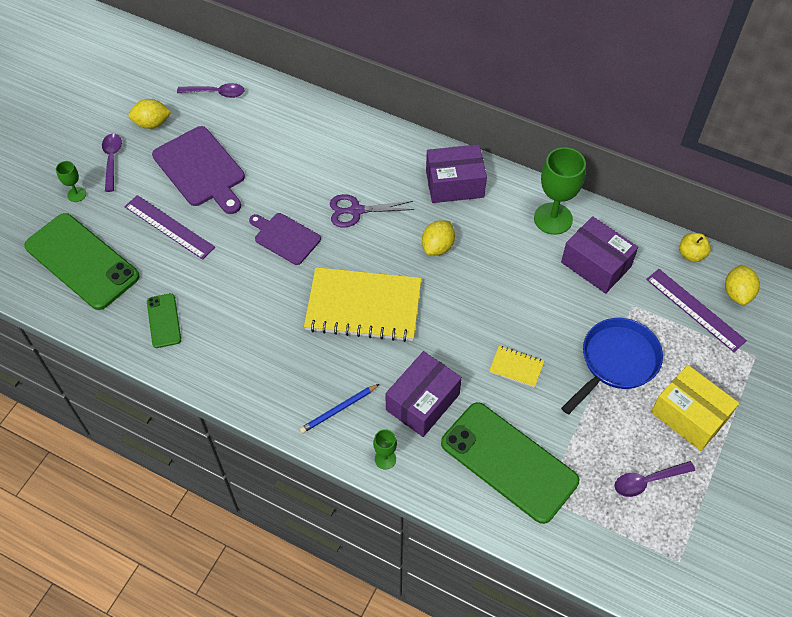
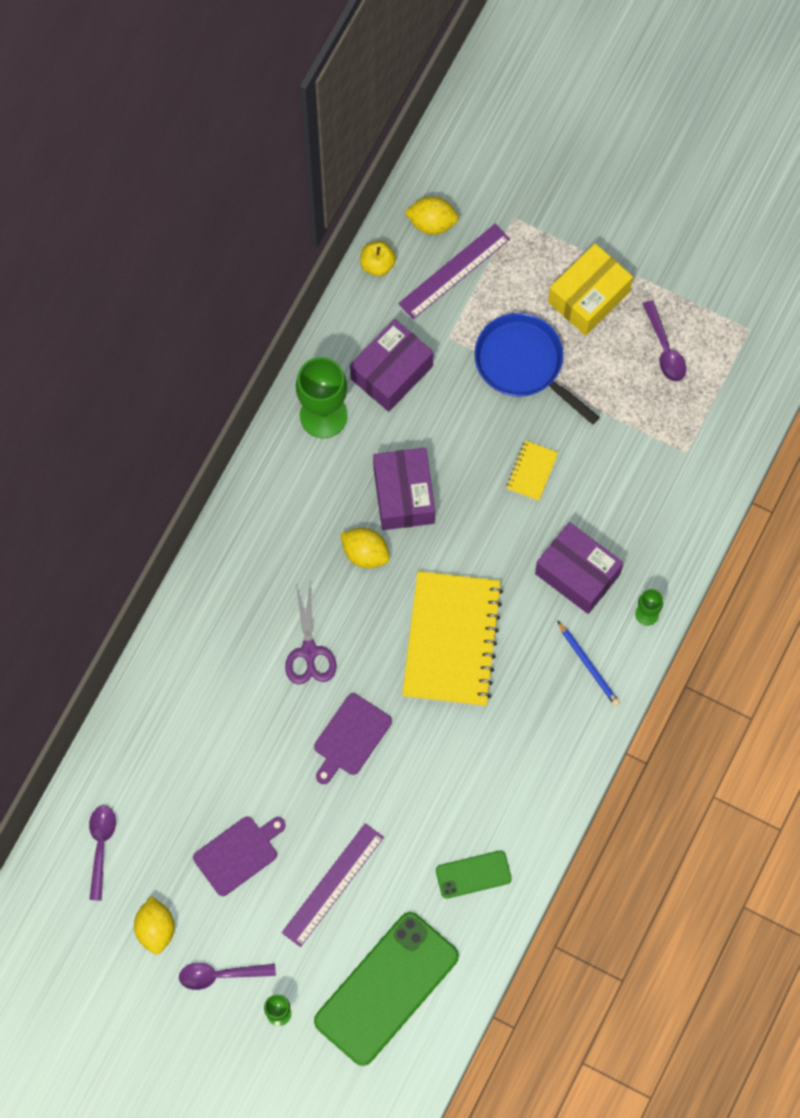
camera: 90 degrees left, 15 degrees up
purple cutting board [152,126,245,214] -> purple cutting board [193,817,286,896], size x0.63
purple box [426,144,487,203] -> purple box moved to [373,448,435,530]
green phone [441,402,579,524] -> none

